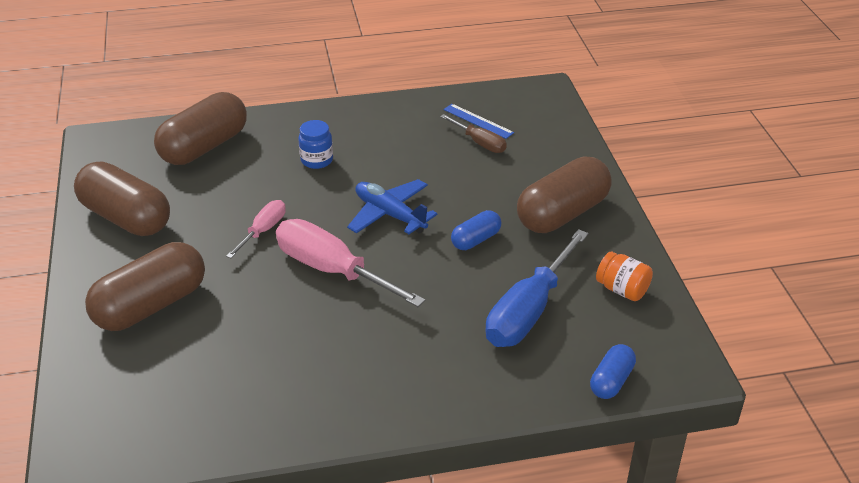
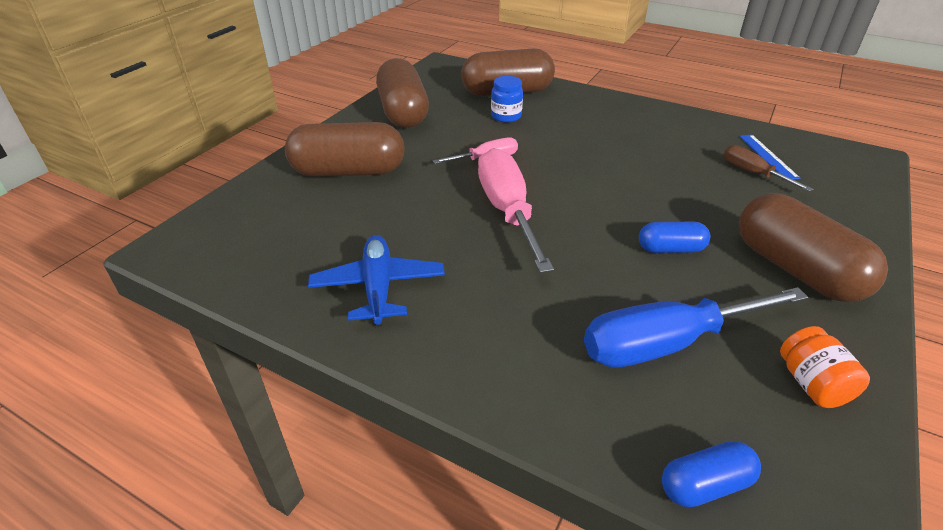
camera: 40 degrees right, 0 degrees up
blue jar [298,120,333,169] -> blue jar moved to [491,76,523,123]
blue plane [347,179,437,234] -> blue plane moved to [308,235,445,327]
brown screwdriver [440,114,507,153] -> brown screwdriver turned 150 degrees clockwise [724,145,813,192]
brown capsule [517,157,612,233] -> brown capsule turned 60 degrees clockwise [739,193,888,302]

